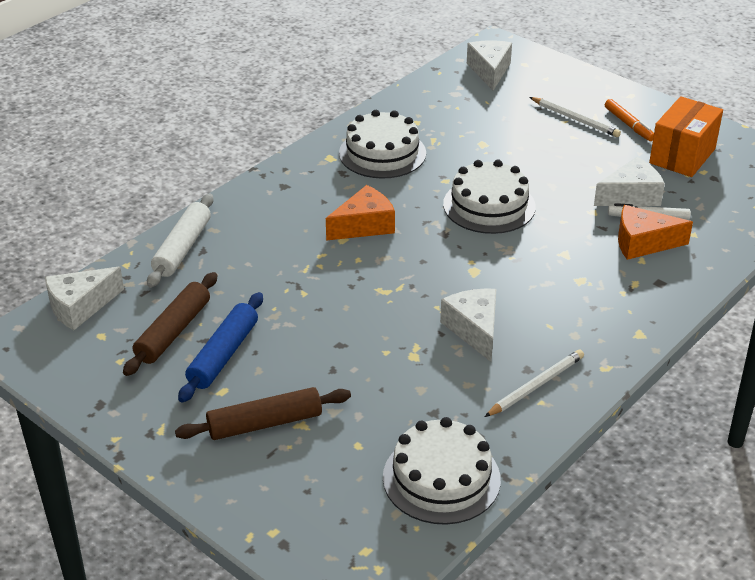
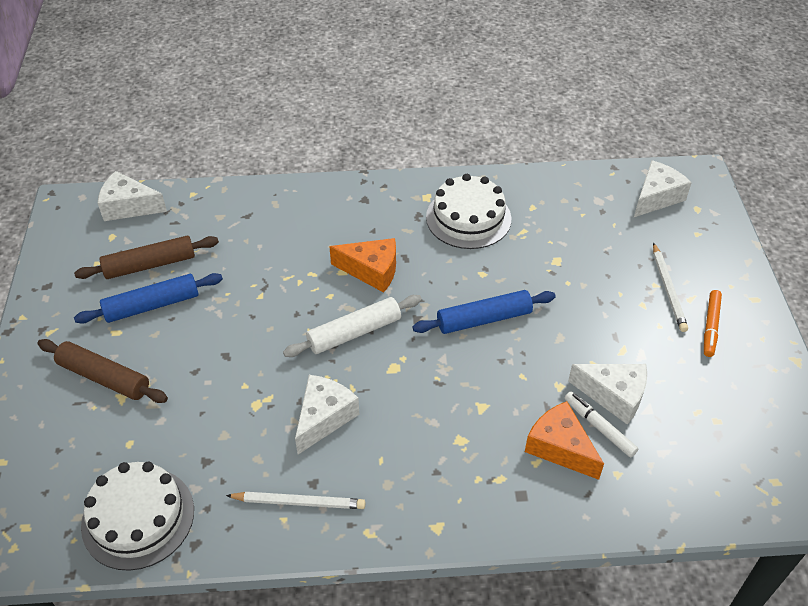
camera: 45 degrees right, 10 degrees up
white rolling pin [147,194,214,288] -> white rolling pin moved to [283,295,422,357]
white cake [443,160,536,234] -> blue rolling pin [412,290,556,334]
orange box [649,96,723,177] -> none

